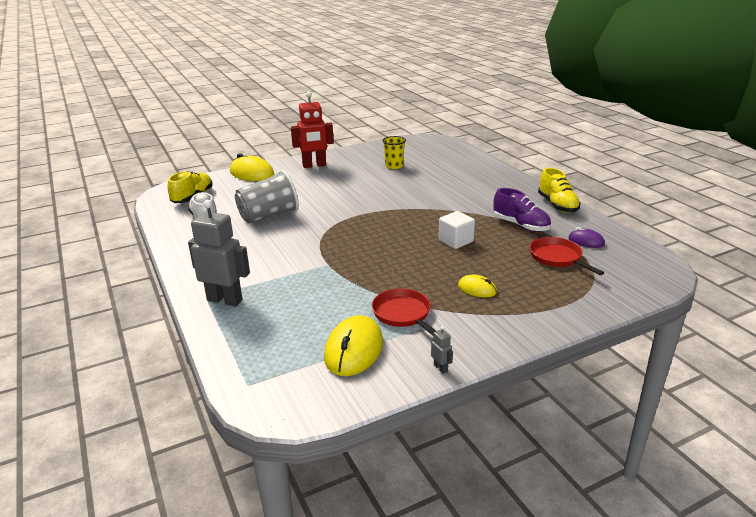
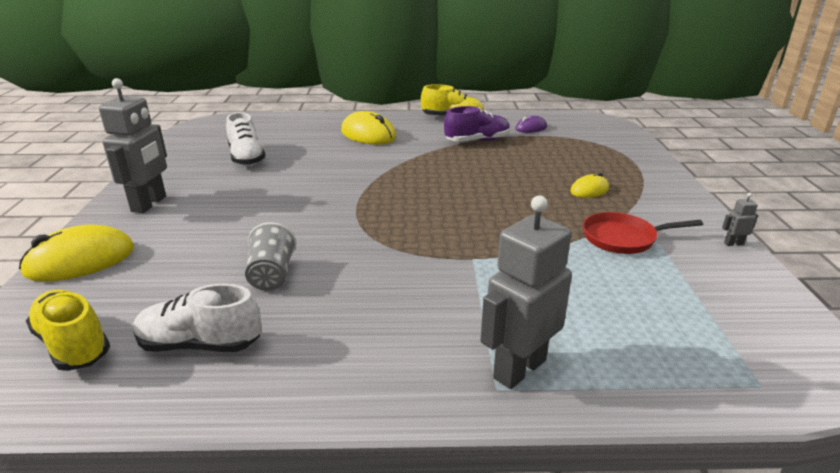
camera: 65 degrees left, 0 degrees up
grey cup [235,170,299,223] -> grey cup [245,222,297,290], size x0.62
red robot [291,92,334,168] -> grey robot [99,78,167,213]
yellow mouse [324,315,383,376] -> yellow mouse moved to [341,111,396,145]
yellow cup [382,136,406,169] -> white shoe [226,112,266,166]
white cube [438,211,475,249] -> none
red pan [529,237,604,275] -> none

